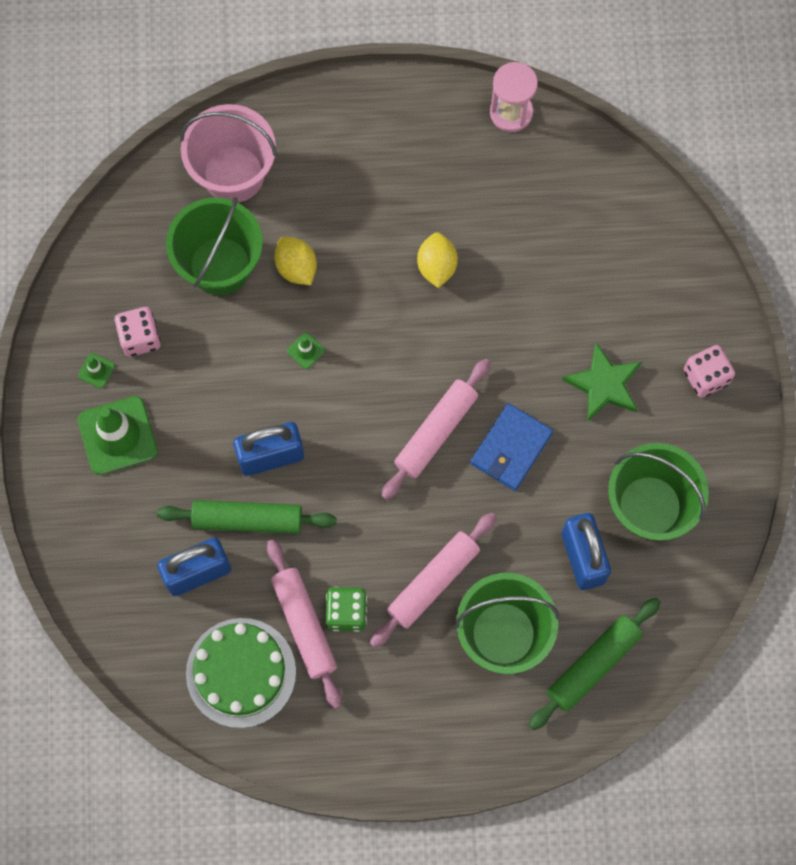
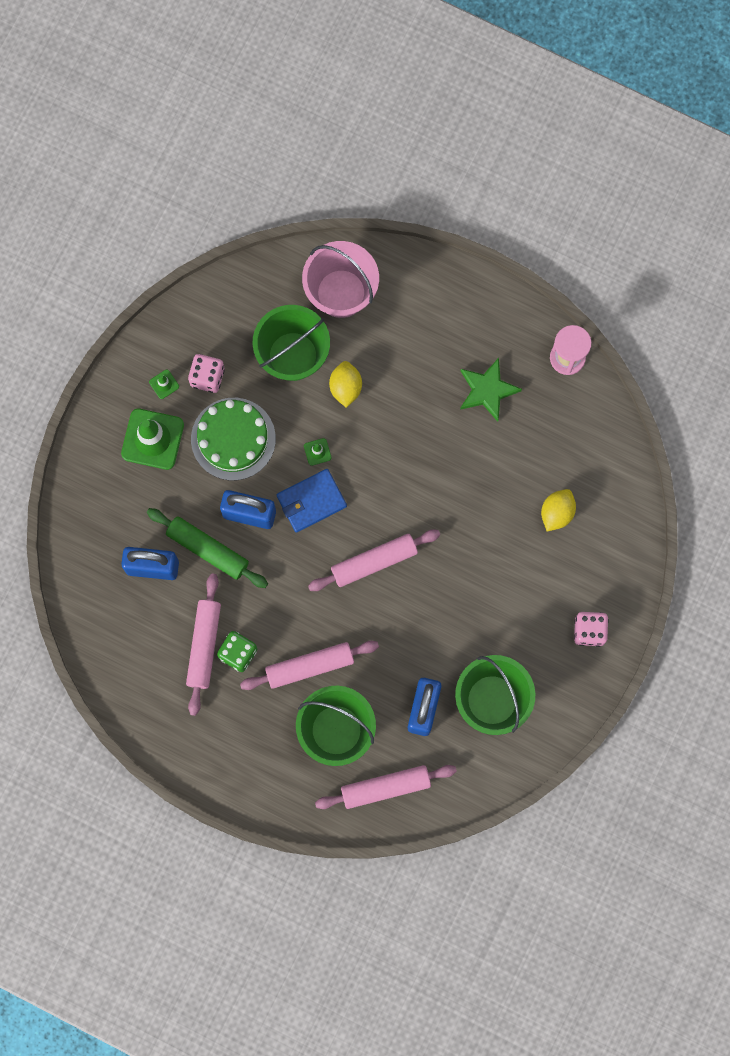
camera: 30 degrees right, 5 degrees up
green cake [186,618,296,728] -> green cake moved to [191,398,276,481]
yellow lemon [417,232,458,288] -> yellow lemon moved to [541,489,576,531]
blue wallet [470,403,553,491] -> blue wallet moved to [277,469,347,533]
green rolling pin [529,598,661,730] -> pink rolling pin [315,765,457,809]
green star [562,343,642,422] -> green star moved to [460,358,522,422]

